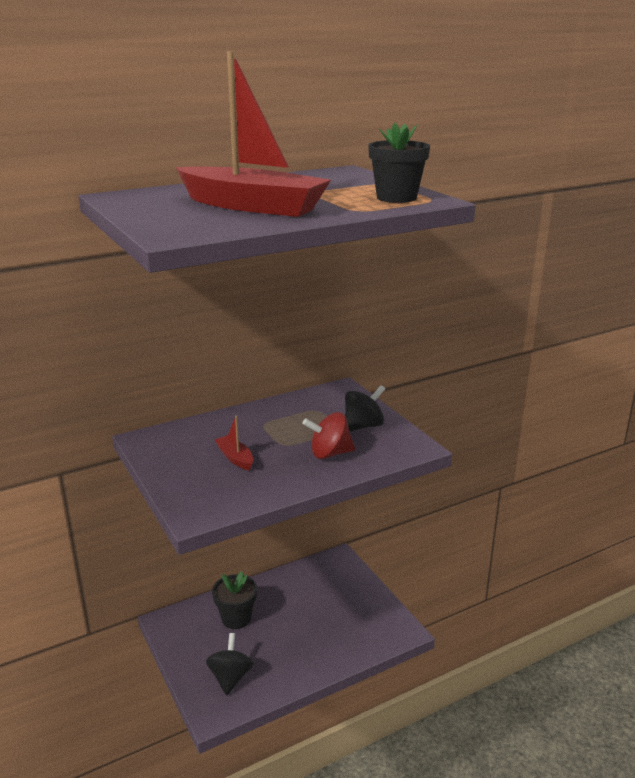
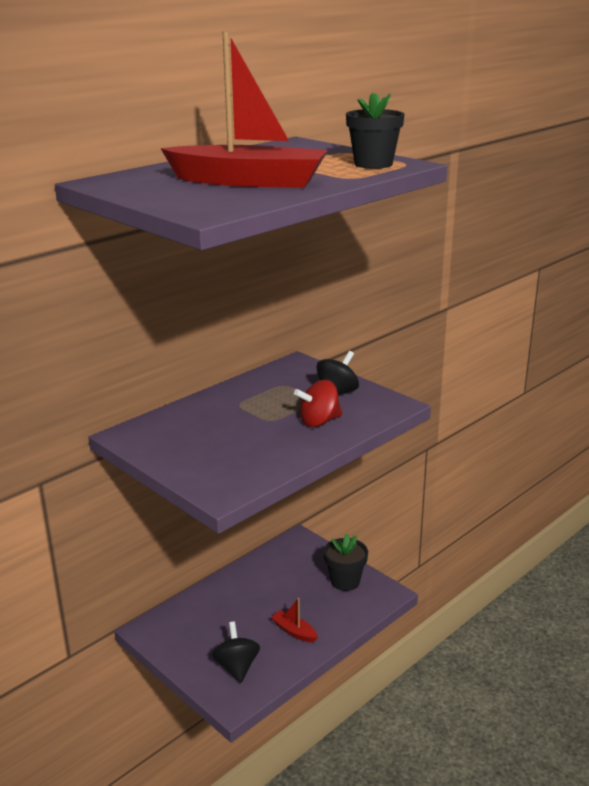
camera: 15 degrees left, 0 degrees up
black flower pot [212,571,257,629] -> black flower pot moved to [324,534,368,591]
red boat [215,416,253,470] -> red boat moved to [271,598,318,643]

